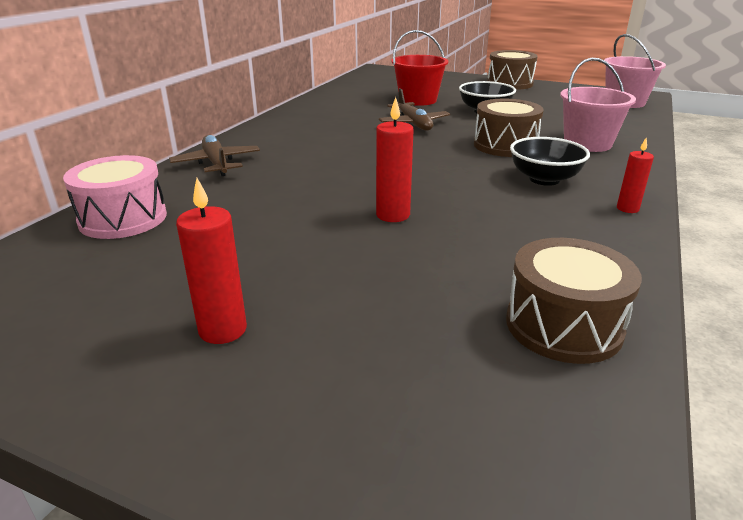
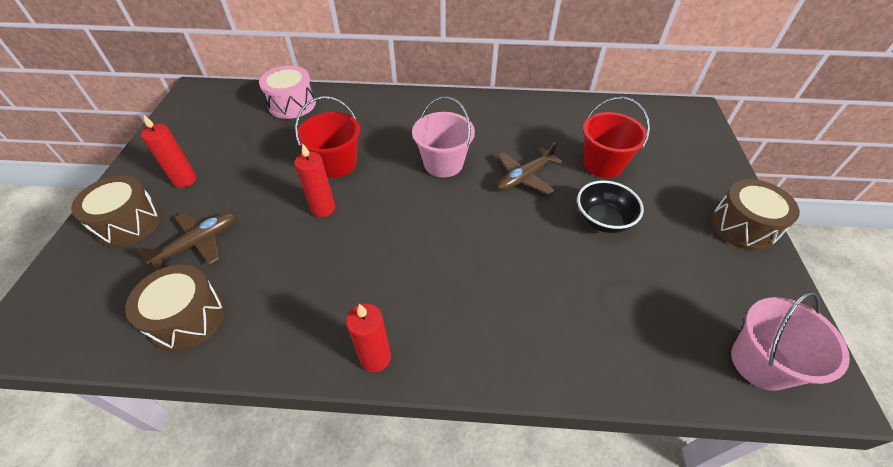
camera: 70 degrees right, 20 degrees up
brown plane [169,135,260,176] -> brown plane moved to [137,212,235,271]
brown drum [474,99,544,157] -> brown drum moved to [71,176,161,247]
black bowl [510,137,590,186] -> none
pink bucket [560,58,636,152] -> pink bucket moved to [412,96,475,178]
red candle [617,137,654,213] -> red candle [346,303,391,372], size x1.56
none -> red bucket [295,96,360,178]

